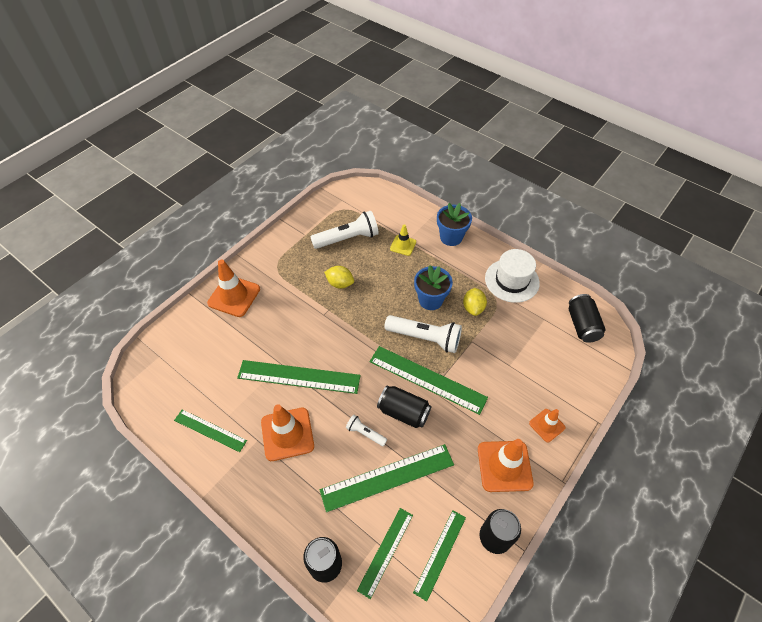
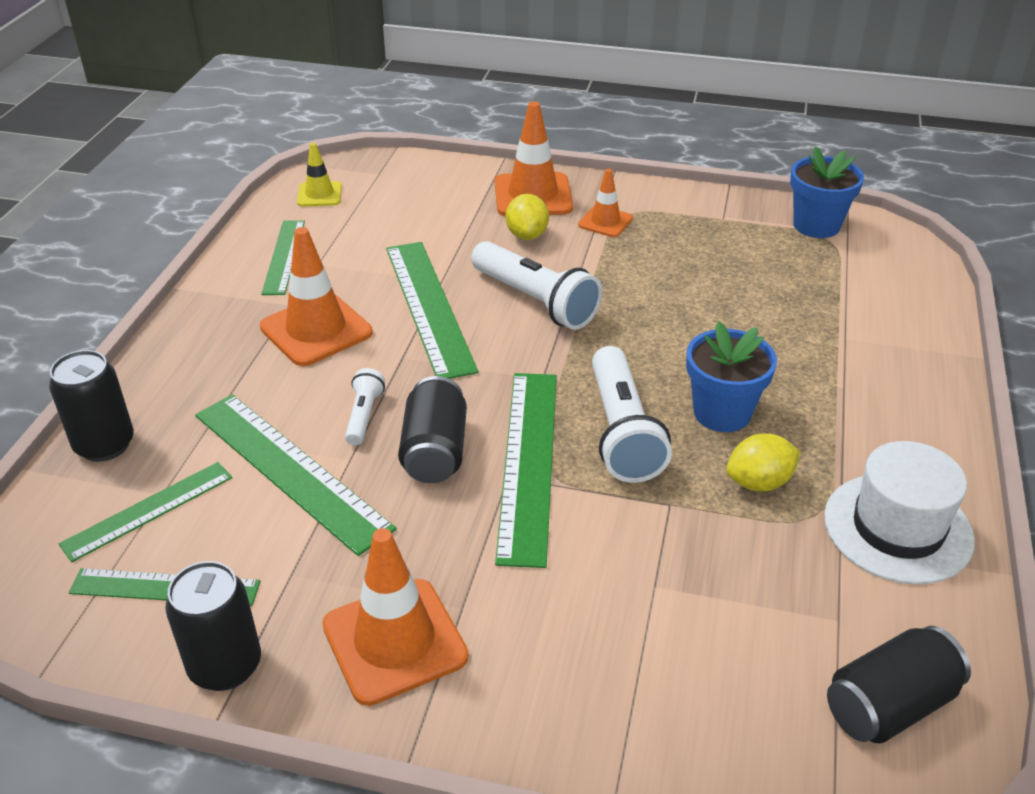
camera: 65 degrees right, 15 degrees down
white flashlight [310,211,379,249] -> white flashlight moved to [471,241,602,330]
yellow lemon [324,266,354,289] -> yellow lemon moved to [506,194,549,240]
green ruler [357,508,413,599] -> green ruler turned 45 degrees counterclockwise [59,462,232,562]
yellow traffic cone [390,224,416,256] -> yellow traffic cone moved to [297,142,342,207]
blue flower pot [437,203,472,246] -> blue flower pot moved to [790,146,864,238]
orange traffic cone [529,409,565,442] -> orange traffic cone moved to [578,169,633,237]

